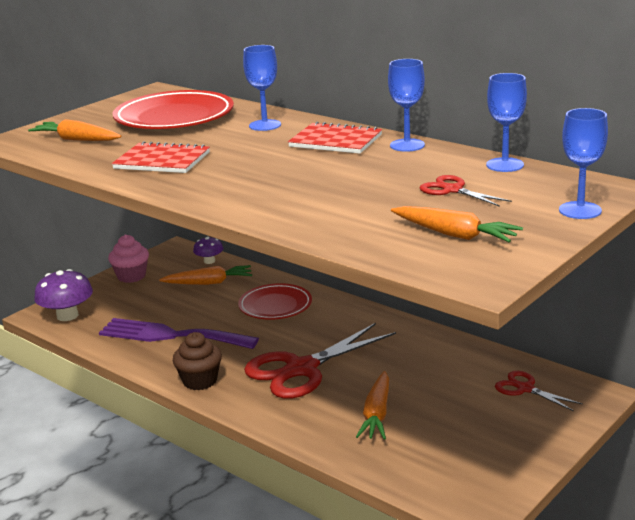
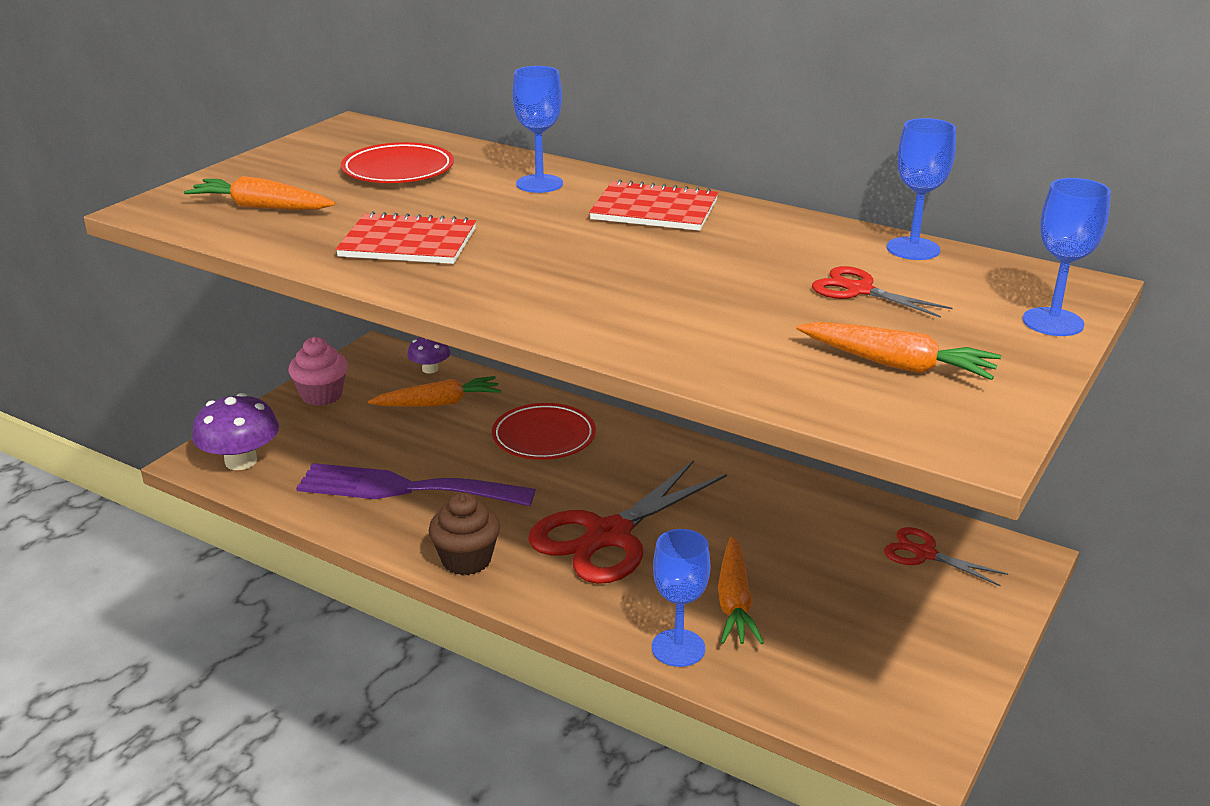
camera: 10 degrees left, 5 degrees up
red plate [113,90,234,129] -> red plate [341,142,454,183], size x0.63
blue goblet [388,59,425,152] -> blue goblet moved to [652,529,710,667]

